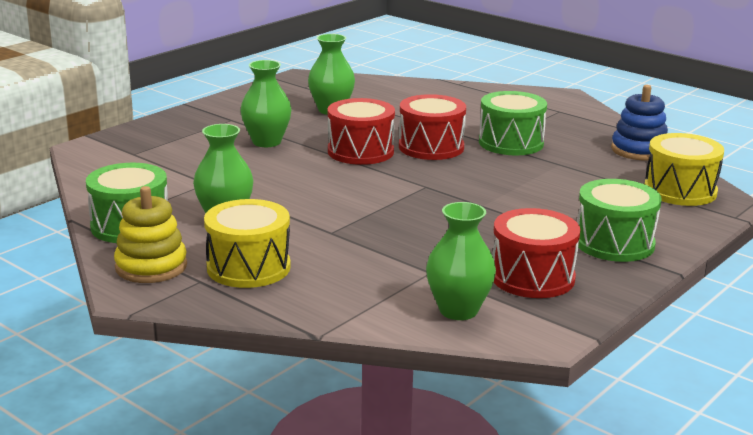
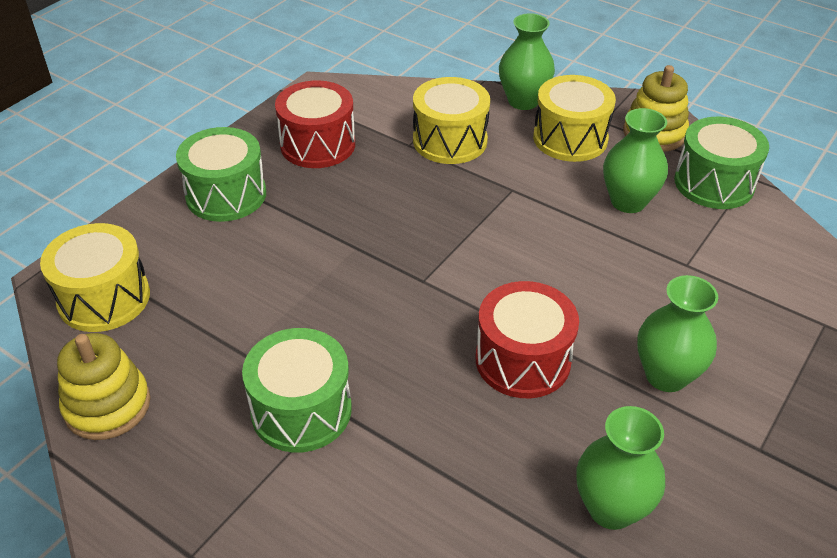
camera: 175 degrees right, 20 degrees up
red drum [399,94,466,160] -> none
green vase [426,202,496,320] -> green vase moved to [499,13,555,110]
blue stacking toy [611,85,668,161] -> yellow stacking toy [57,333,151,440]
none -> yellow drum [413,77,490,164]

